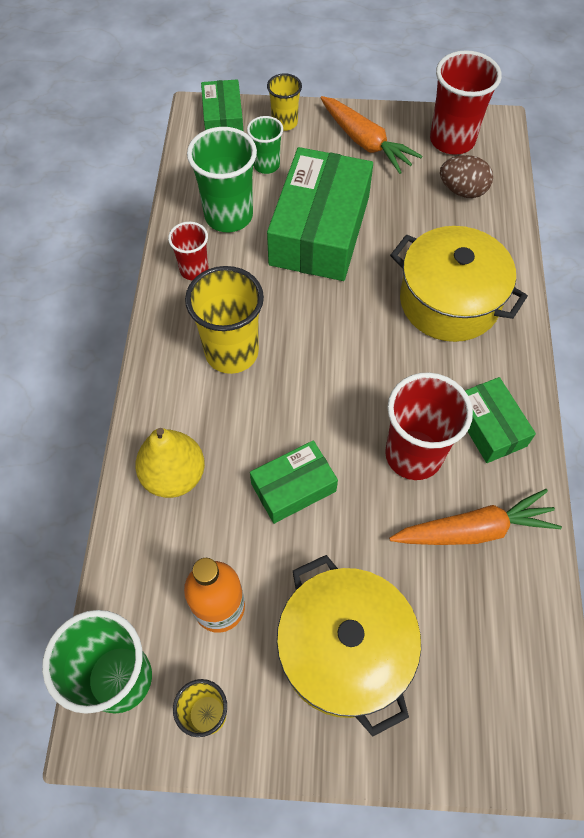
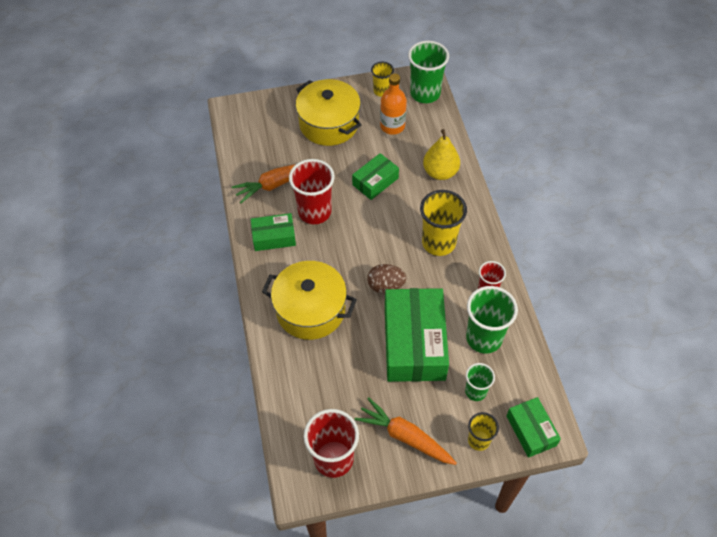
camera: 165 degrees right, 5 degrees down
brown egg [440,155,493,198] -> brown egg moved to [367,264,406,293]
green box [465,377,536,463] -> green box turned 60 degrees counterclockwise [251,213,296,251]

